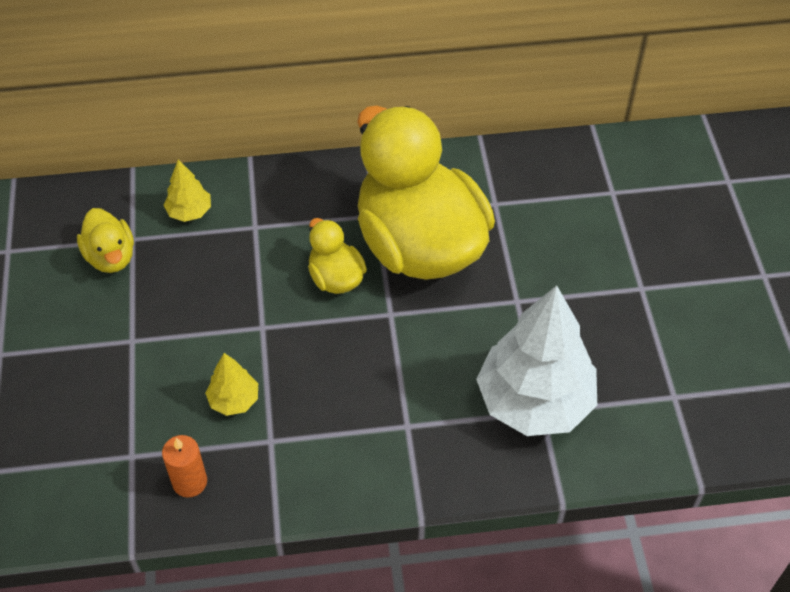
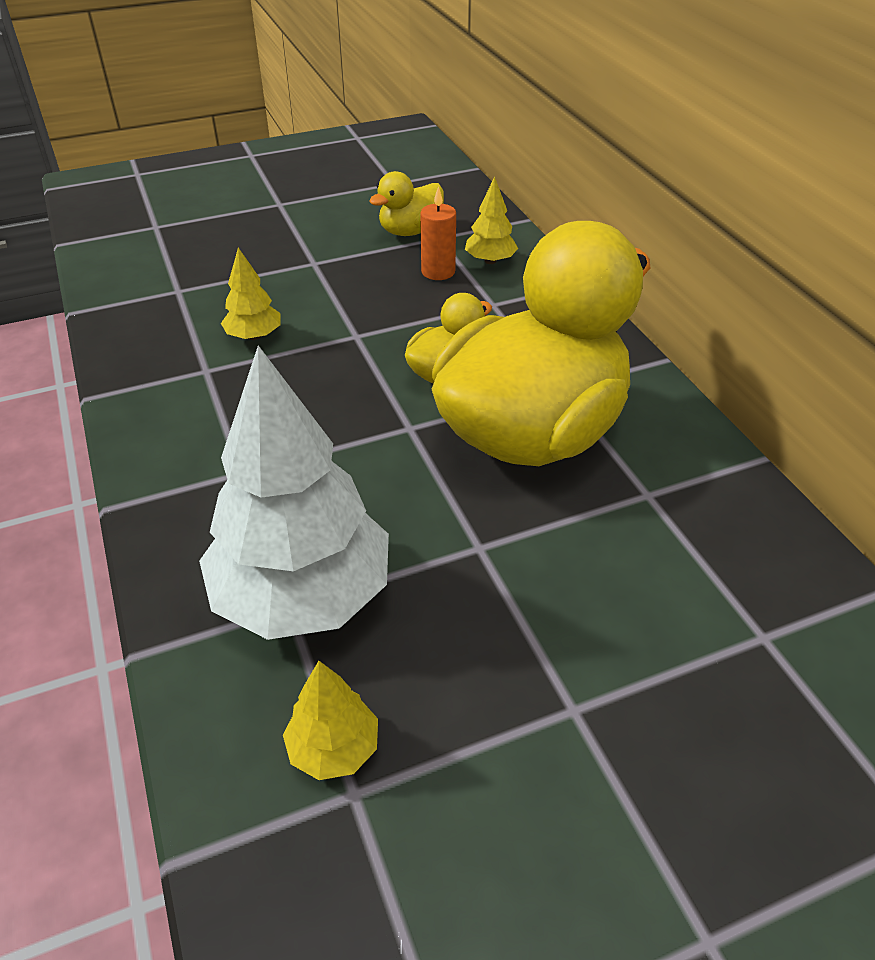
camera: 75 degrees right, 10 degrees down
orange candle [162,435,207,497] -> orange candle moved to [420,186,456,280]
none -> yellow tree [283,661,378,780]

